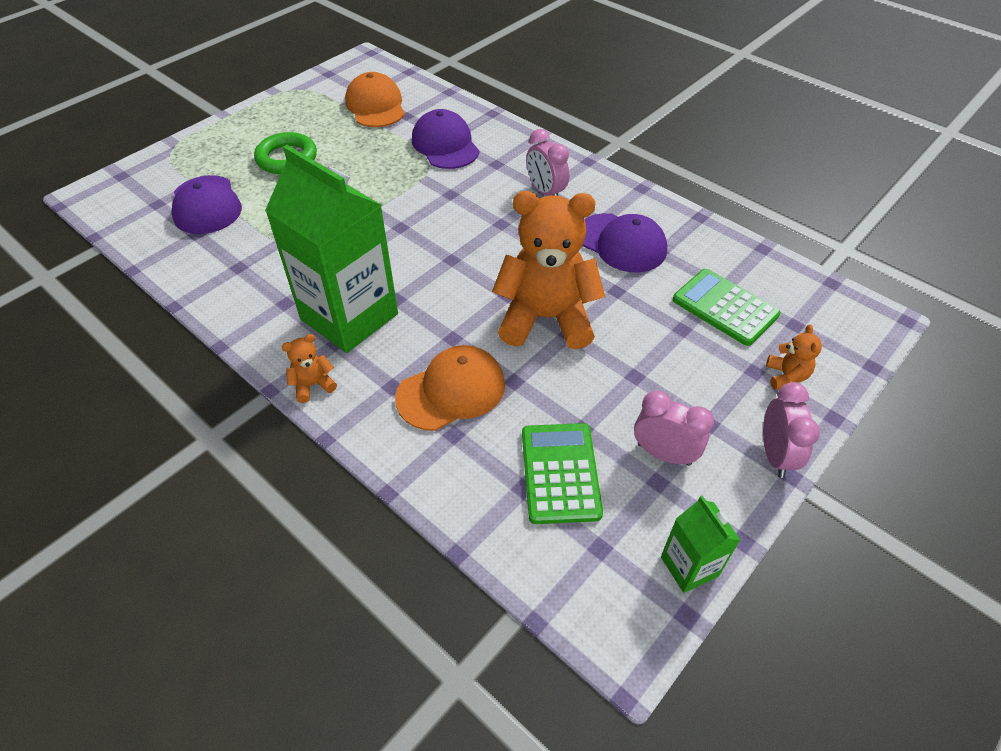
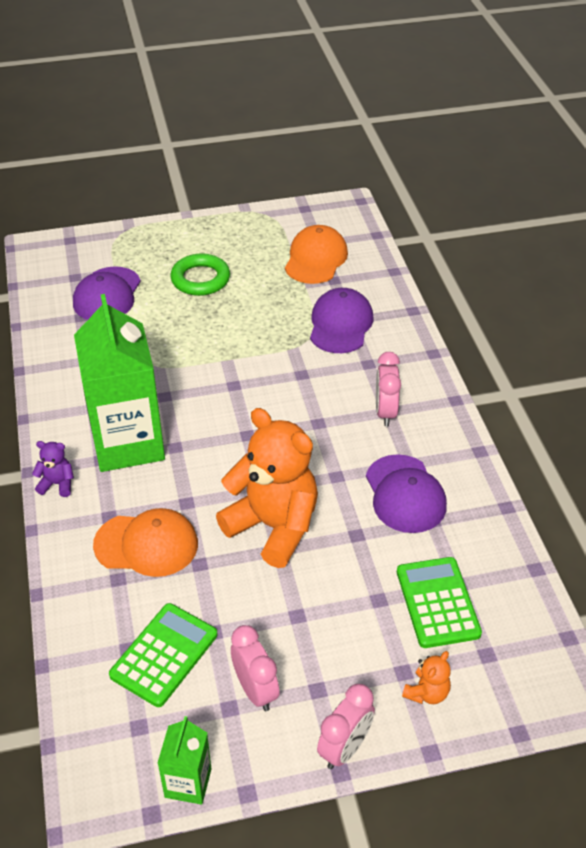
camera: 35 degrees right, 5 degrees down
orange teddy bear [282,334,337,403] -> purple teddy bear [32,441,74,497]

